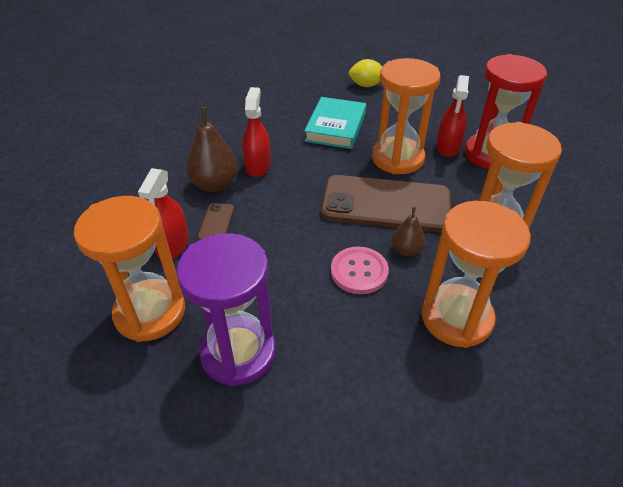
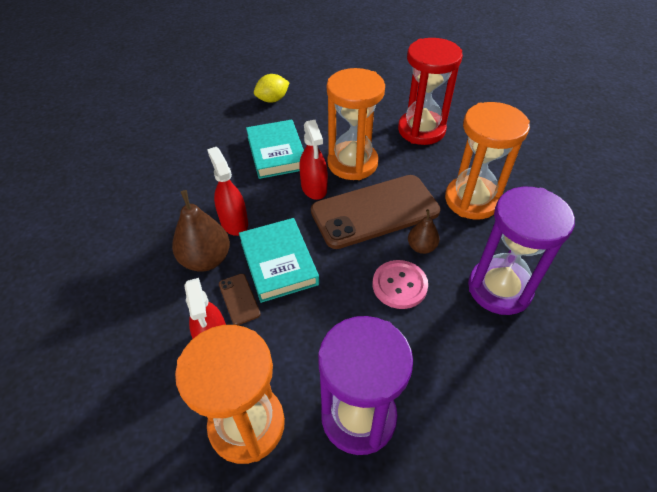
camera: 30 degrees left, 5 degrees up
orange hourglass [422,201,531,348] -> purple hourglass [468,187,575,315]
red spray bottle [436,75,469,157] -> red spray bottle moved to [299,120,328,200]
none -> turquoise book [239,218,319,303]

